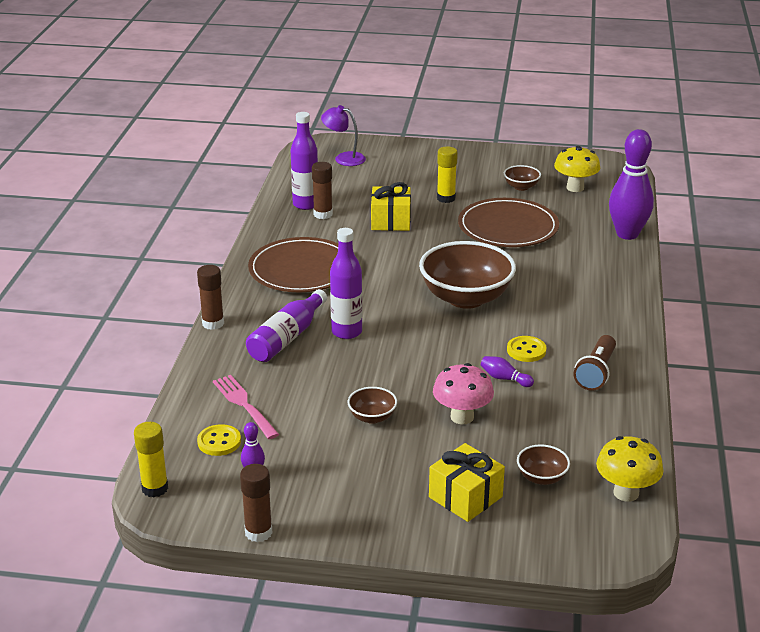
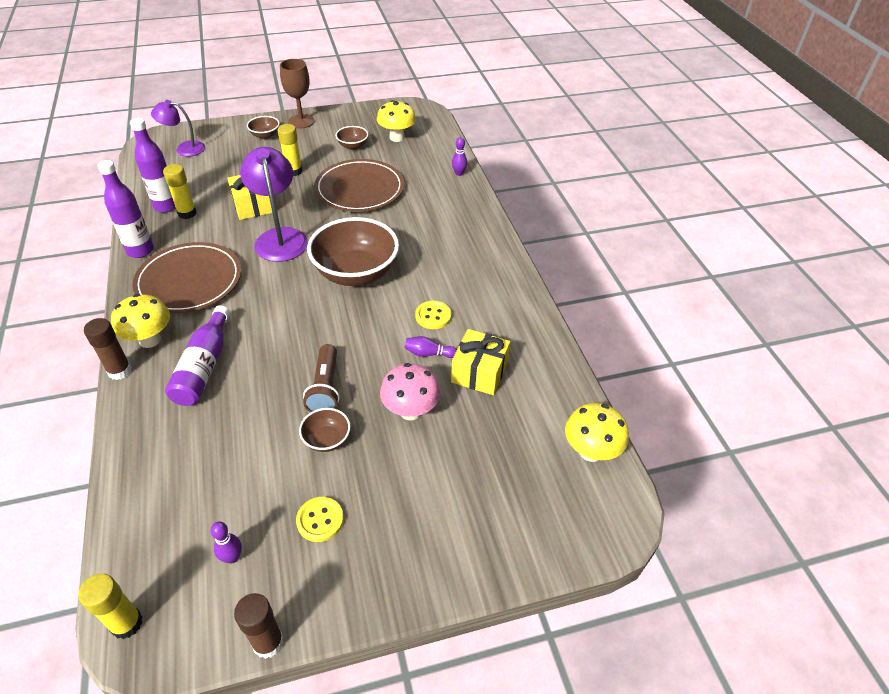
camera: 25 degrees left, 15 degrees up
yellow button [197,424,241,456] -> yellow button moved to [296,497,344,542]
pink fork [213,375,279,439] -> none
brown glue stick [312,162,333,219] -> yellow glue stick [163,164,196,219]
purple bottle [330,228,363,339] -> purple bottle moved to [98,160,154,258]
yellow gift [429,443,505,522] -> yellow gift moved to [451,329,510,395]
brown bowl [517,444,570,485] -> brown bowl moved to [247,116,280,139]
brown flashlight [574,335,616,391] -> brown flashlight moved to [303,344,340,412]
purple bowling pin [609,129,654,240] -> purple bowling pin [452,137,467,176], size x0.42
none -> yellow mushroom [111,294,170,348]
none -> purple lamp [240,147,308,262]
none -> brown goblet [280,59,315,128]

